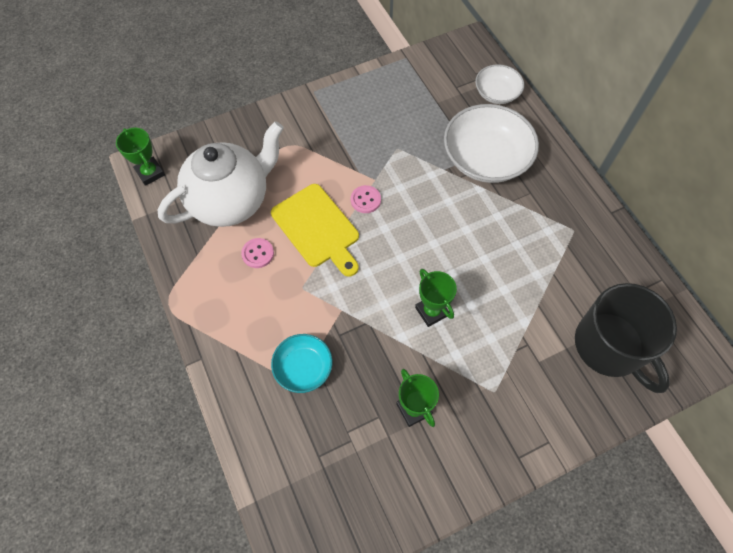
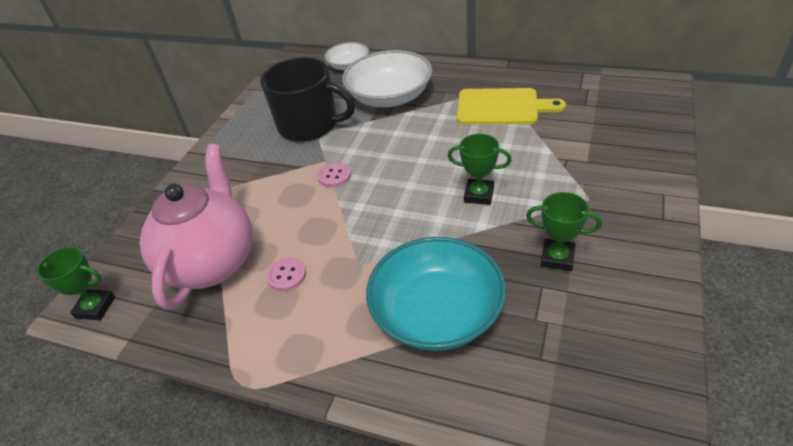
camera: 40 degrees left, 20 degrees down
white teapot [158,121,283,227] -> pink teapot [139,144,253,310]
yellow cutting board [271,184,359,277] -> yellow cutting board moved to [457,88,566,125]
turquoise bowl [271,334,332,393] -> turquoise bowl [366,237,506,351], size x1.79
black mug [575,283,677,393] -> black mug moved to [260,57,355,142]

